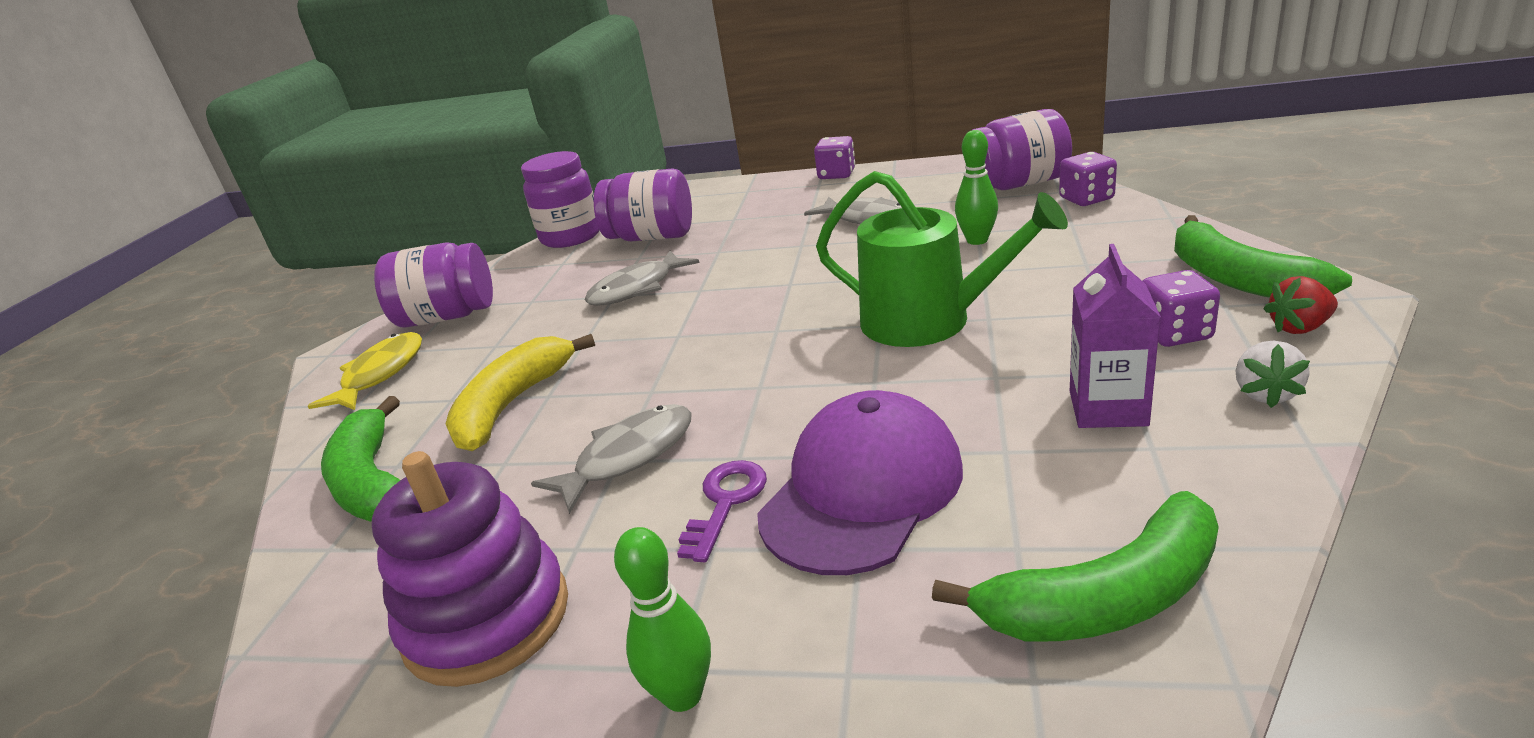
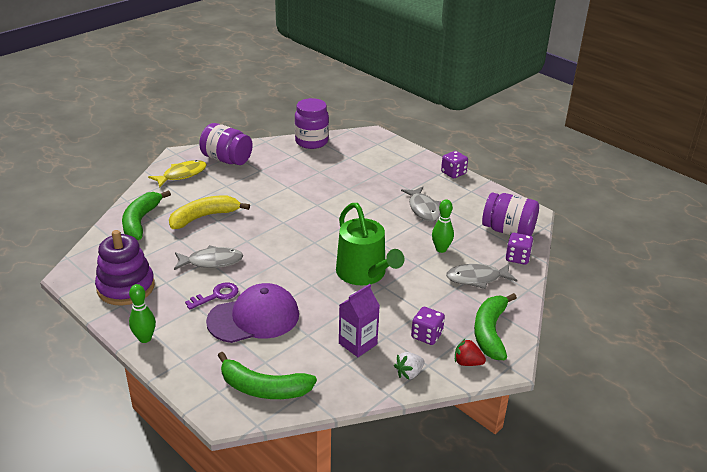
camera: 30 degrees right, 5 degrees up
grey fish [585,251,700,306] -> grey fish moved to [446,264,517,289]
purple jar [594,168,692,241] -> none

